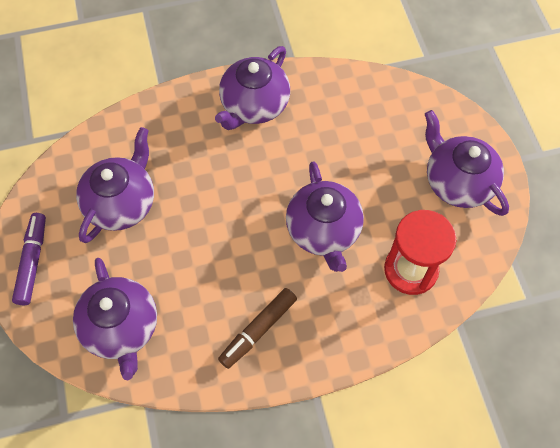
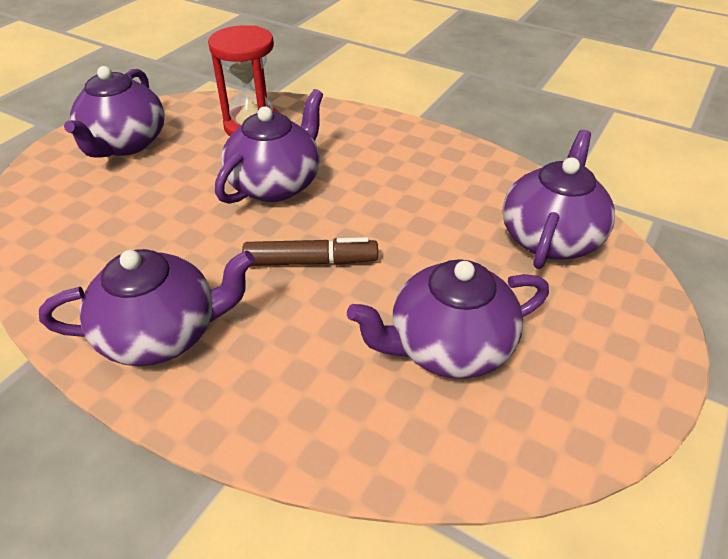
camera: 135 degrees left, 20 degrees down
purple marker [12,213,46,305] -> none
brown marker [218,288,297,369] -> brown marker moved to [242,237,378,266]

